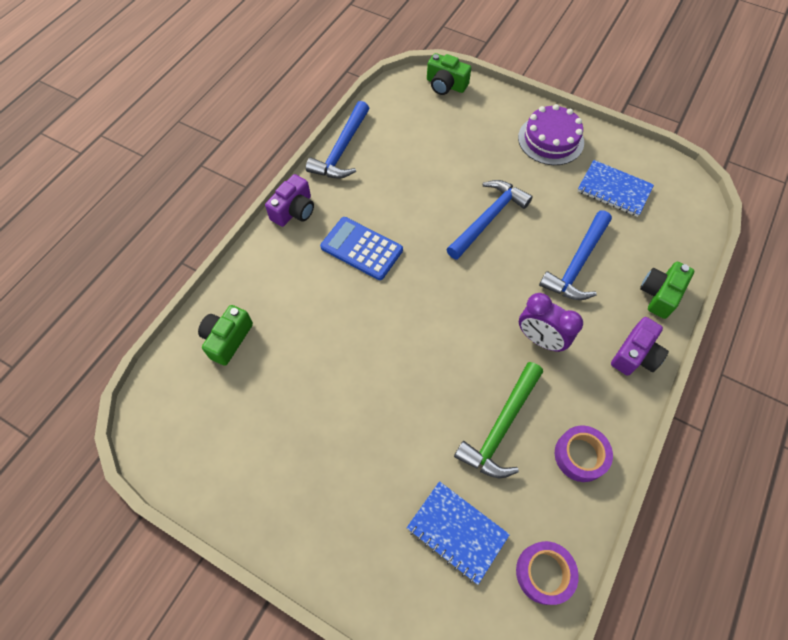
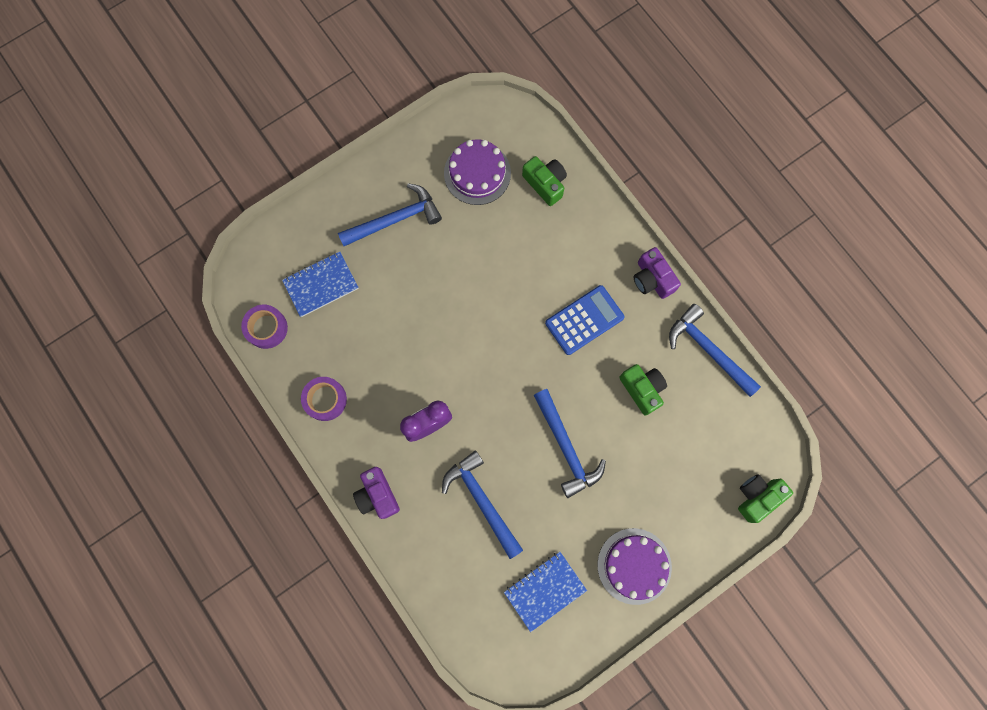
camera: 115 degrees right, 15 degrees up
green hammer [454,362,543,478] -> none
green camera [640,262,694,319] -> green camera moved to [619,364,667,416]
none -> blue hammer [338,183,442,246]
none -> purple cake [444,139,511,205]

